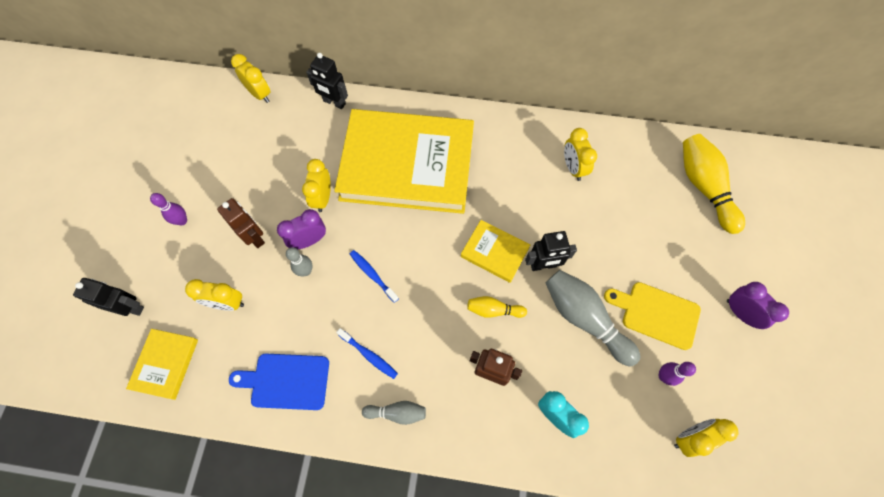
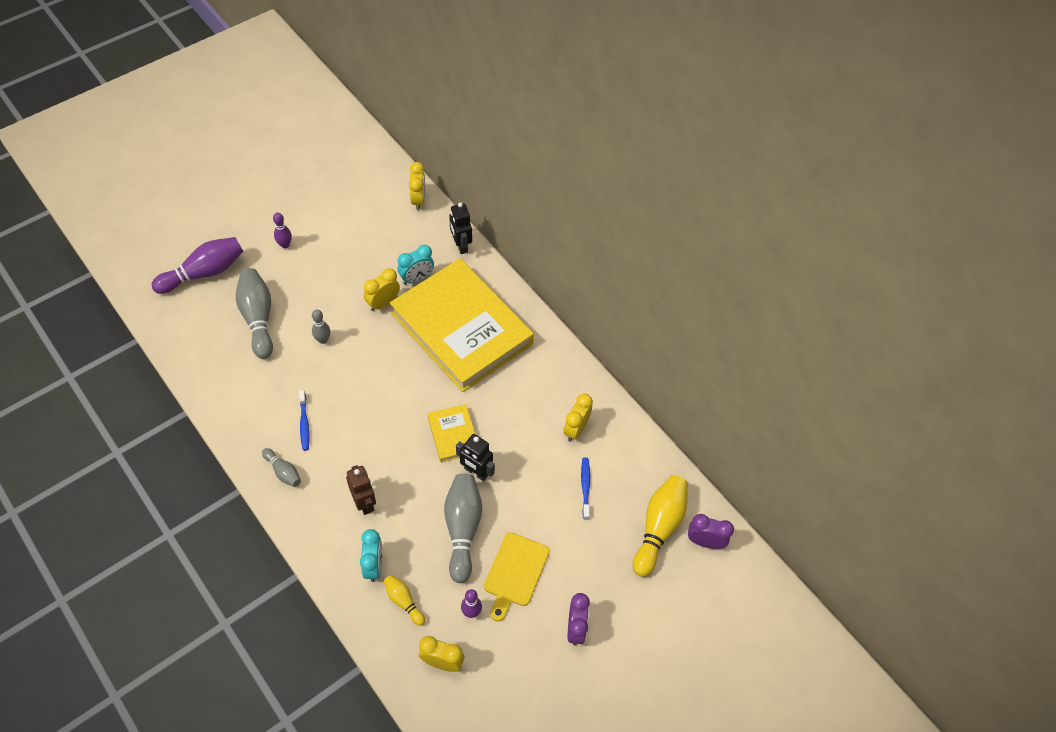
camera: 40 degrees right, 10 degrees down
black robot [73,278,144,316] -> purple bowling pin [151,237,243,294]
yellow book [126,329,198,400] -> none
yellow clock [185,279,244,311] -> grey bowling pin [236,268,273,359]
brown robot [217,198,265,248] -> none
blue cutting board [229,354,329,410] -> none
purple clock [277,209,326,249] -> purple clock moved to [688,514,734,549]
blue toothbrush [350,250,399,303] -> blue toothbrush moved to [581,457,590,519]
yellow bowling pin [467,296,527,318] -> yellow bowling pin moved to [384,575,425,626]
yellow cutting board [604,282,701,350] -> yellow cutting board turned 135 degrees counterclockwise [484,532,550,622]
none -> turquoise clock [398,245,434,285]

